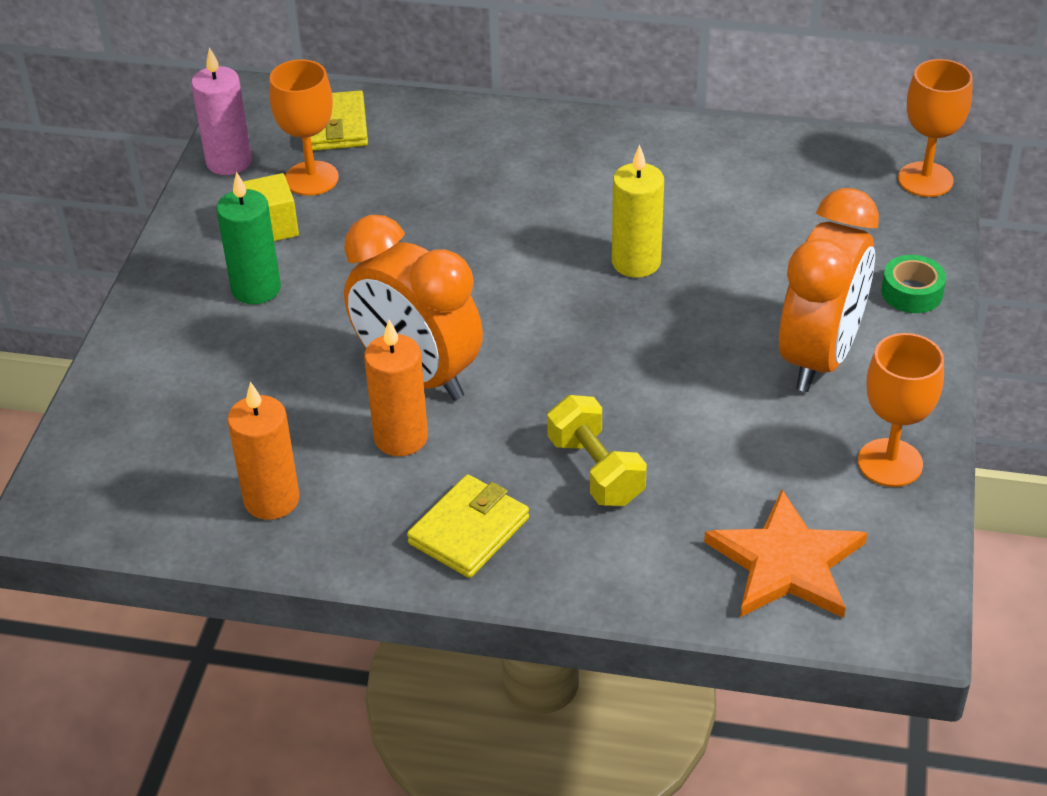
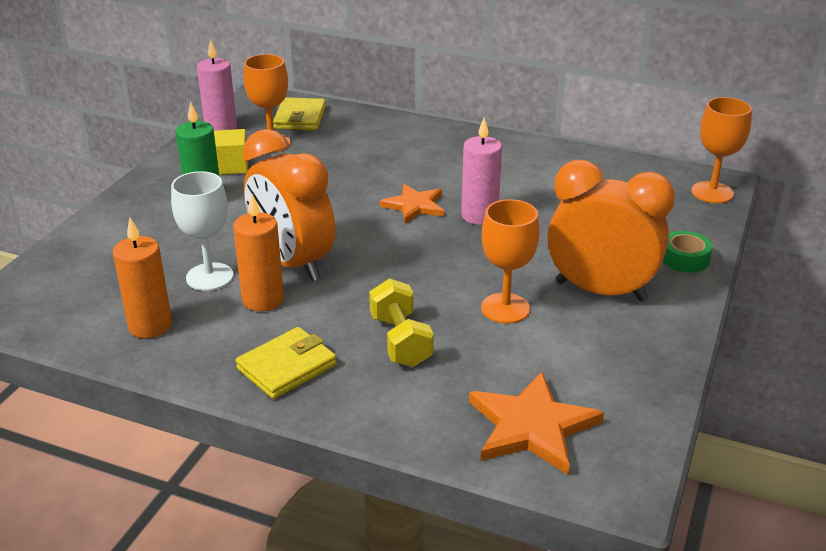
camera: 10 degrees right, 10 degrees down
yellow candle [612,145,664,277] -> pink candle [461,118,502,225]
orange clock [779,188,879,392] -> orange clock turned 105 degrees counterclockwise [547,160,675,301]
orange goblet [858,333,944,487] -> orange goblet moved to [481,199,539,324]
none -> white goblet [171,171,233,291]
none -> orange star [380,184,444,223]

